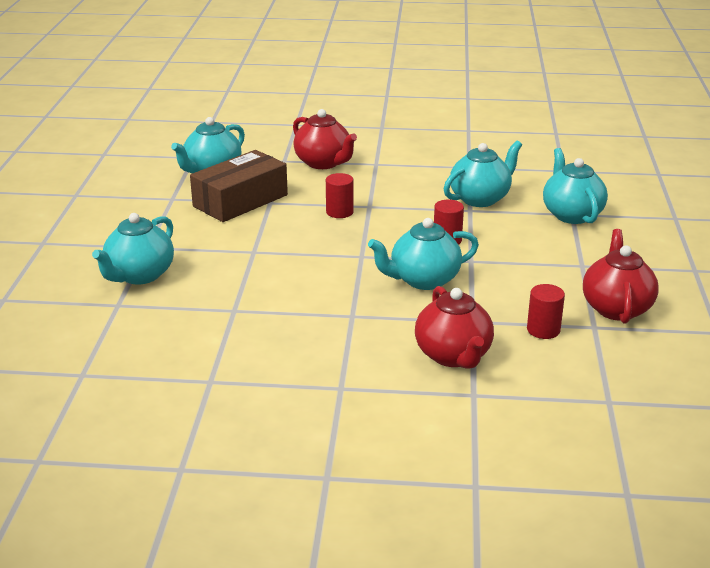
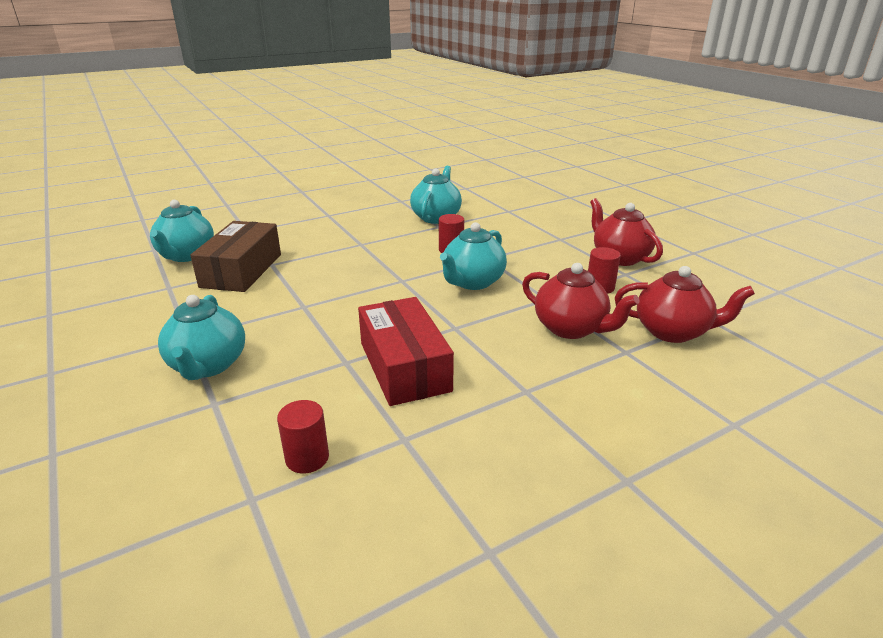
camera: 35 degrees left, 0 degrees up
red teapot [293,109,357,169] -> red teapot moved to [615,266,755,343]
red cylinder [326,173,354,218] -> red cylinder moved to [277,400,329,473]
turquoise teapot [543,148,608,224] -> none
none -> red box [358,297,454,406]

